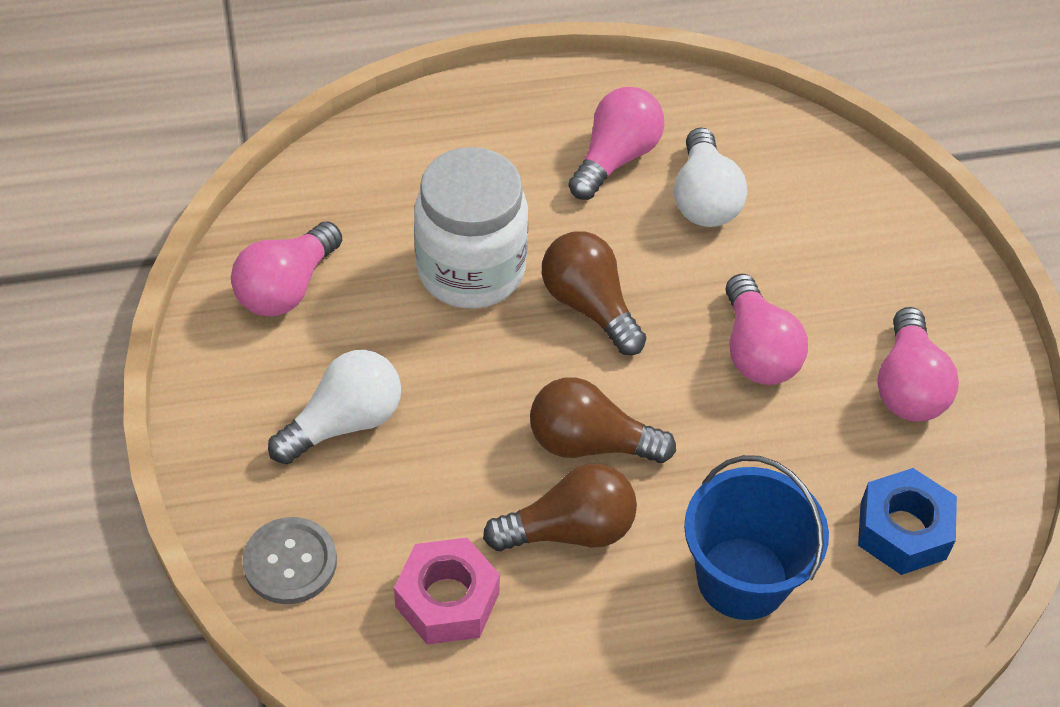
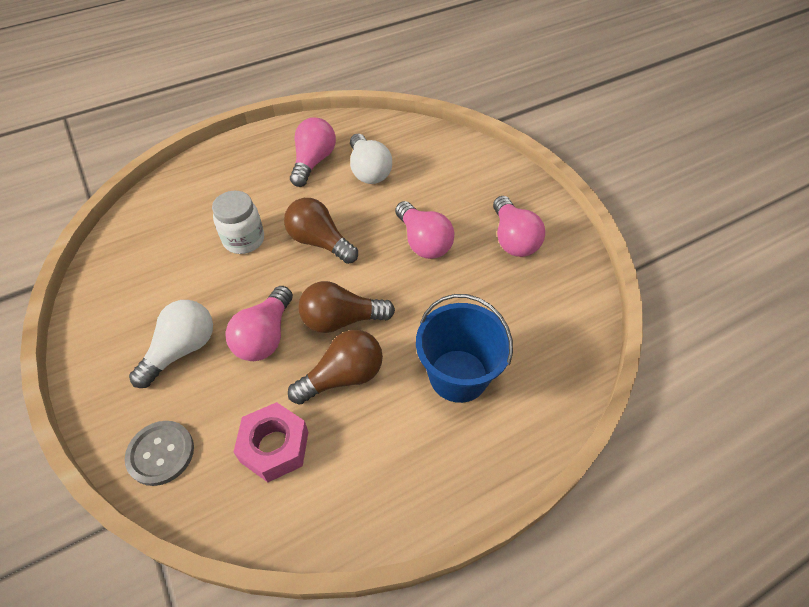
camera: 15 degrees left, 0 degrees up
pink light bulb [231,221,342,317] -> pink light bulb moved to [225,286,293,361]
white jar [414,147,528,308] -> white jar [212,191,264,254], size x0.63
blue nut [858,468,957,575] -> none

